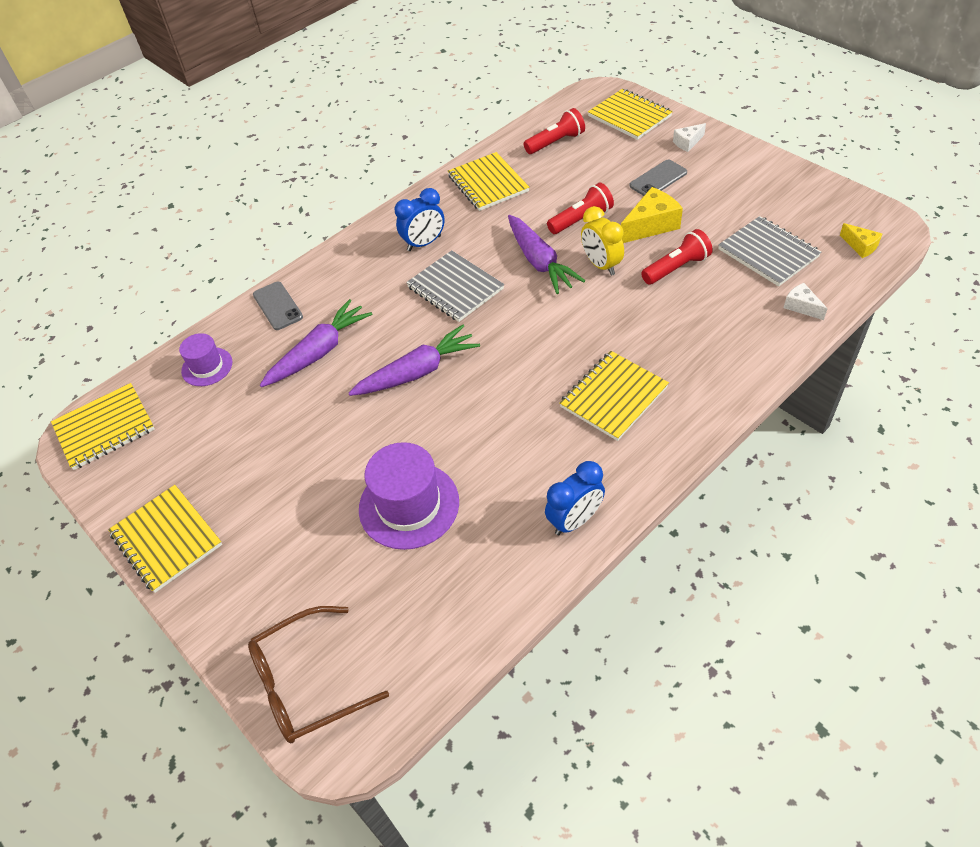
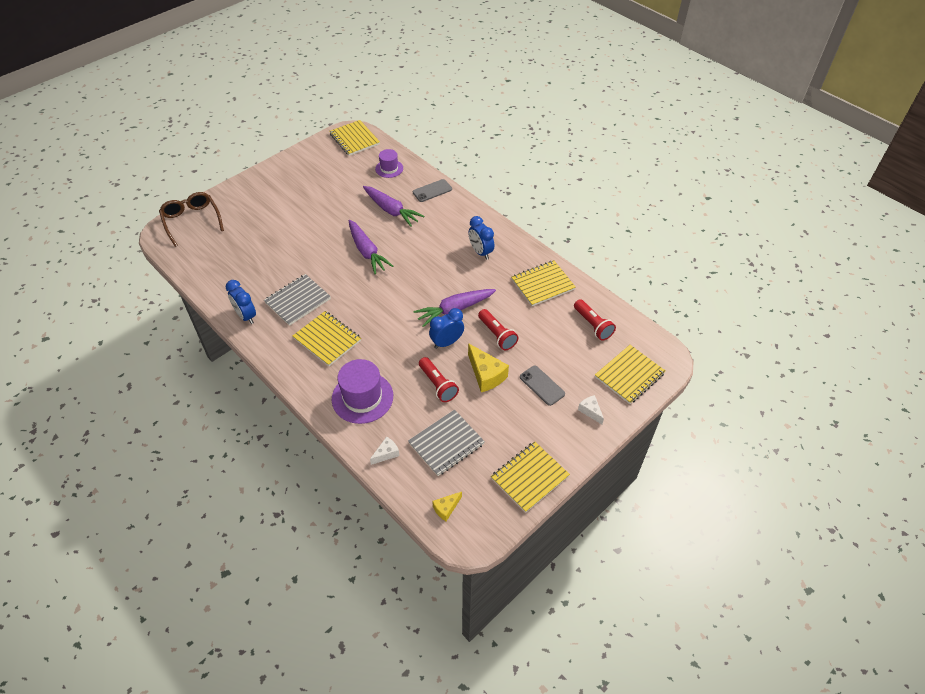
camera: 85 degrees right, 0 degrees up
yellow notebook [108,485,222,593] -> yellow notebook moved to [491,441,570,513]
purple hat [359,442,459,550] -> purple hat moved to [332,359,393,424]
grey notebook [406,250,504,322] -> grey notebook moved to [264,274,331,326]
yellow clock [581,206,624,276] -> blue clock [429,308,464,349]

